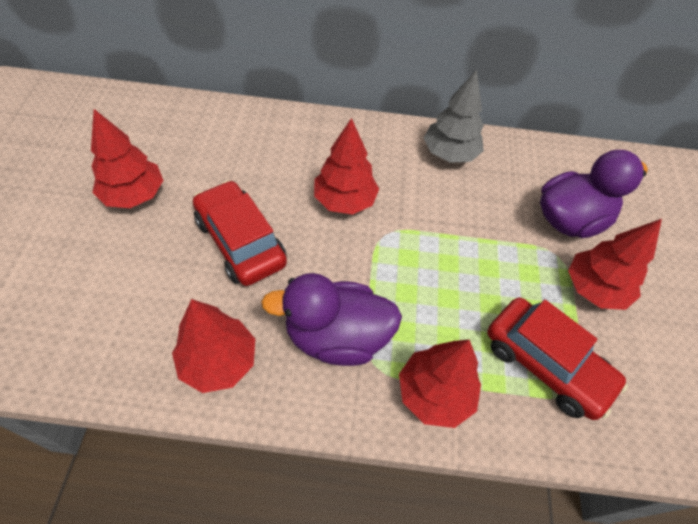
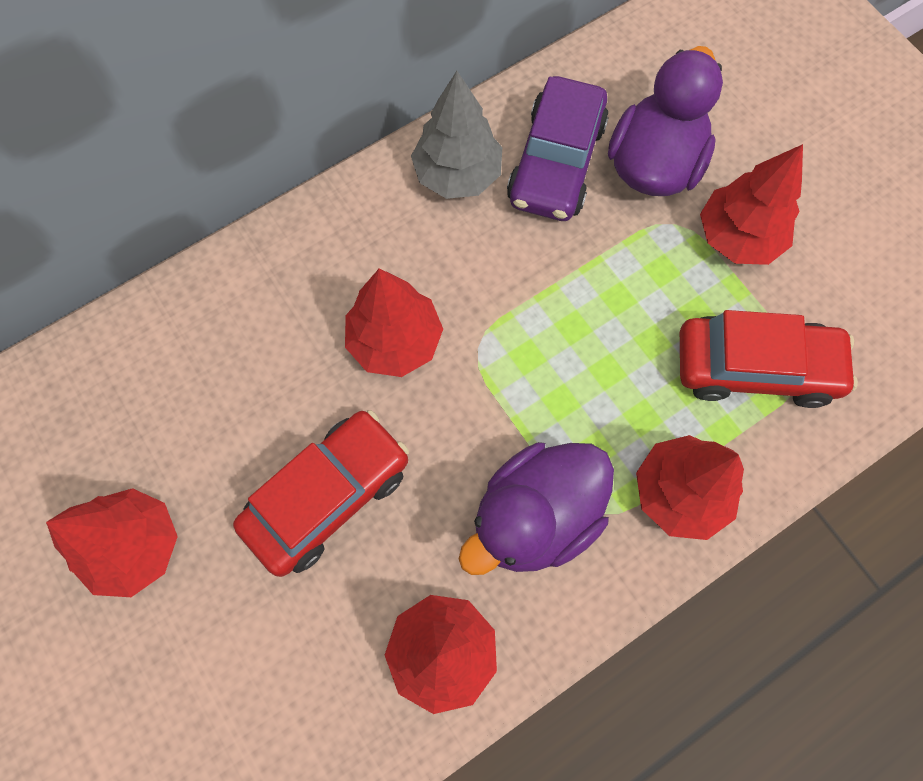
camera: 35 degrees left, 15 degrees up
red car [193,180,287,286] -> red car turned 120 degrees clockwise [233,410,409,577]
none -> purple car [507,76,609,221]

